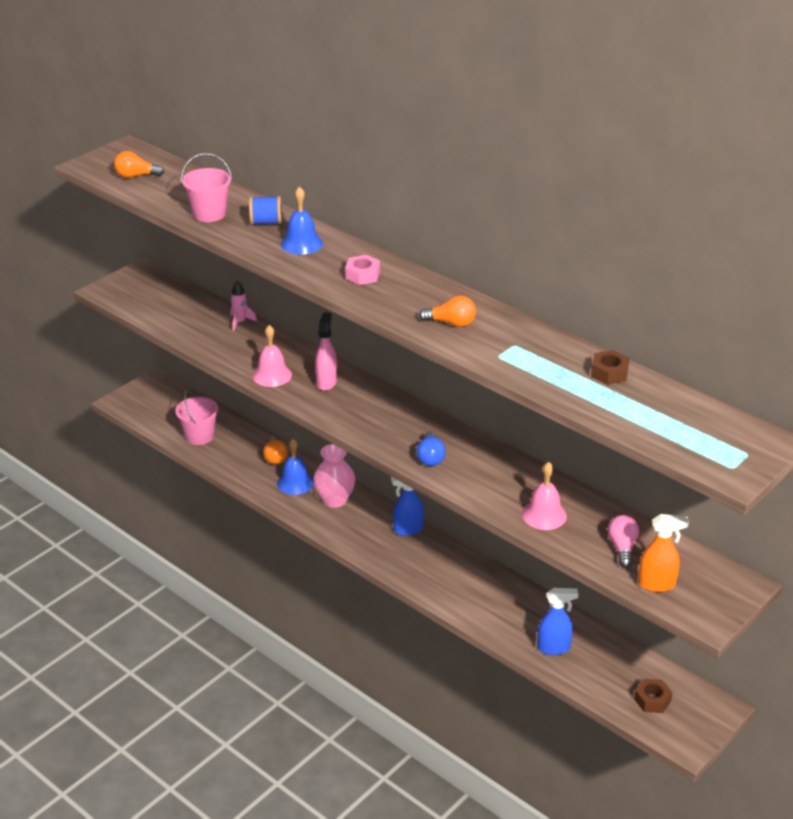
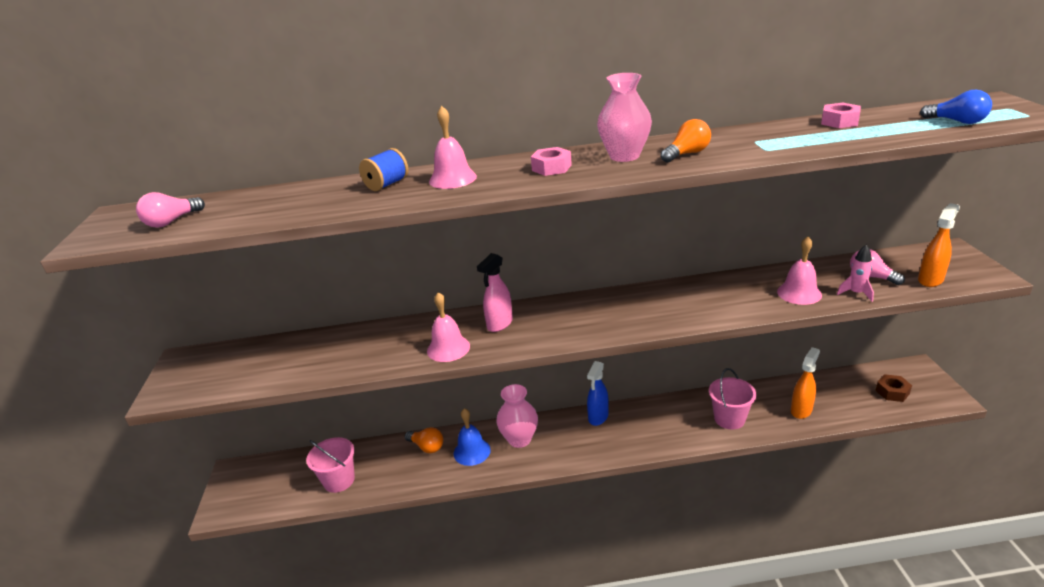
camera: 45 degrees left, 5 degrees down
orange light bulb [114,151,164,178] -> pink light bulb [136,192,205,228]
pink bucket [181,153,232,222] -> pink bucket moved to [709,368,756,430]
pink rocket [231,281,257,331] -> pink rocket moved to [837,245,874,302]
blue bell [281,186,323,255] -> pink bell [429,106,477,189]
pink spray bottle [315,312,337,391] -> pink spray bottle turned 105 degrees counterclockwise [477,253,513,332]
blue light bulb [416,432,446,466] -> blue light bulb moved to [920,90,992,124]
blue spray bottle [537,588,578,655] -> orange spray bottle [791,347,820,419]
brown nut [591,350,629,385] -> pink nut [821,103,861,128]
none -> pink vase [597,73,652,162]

